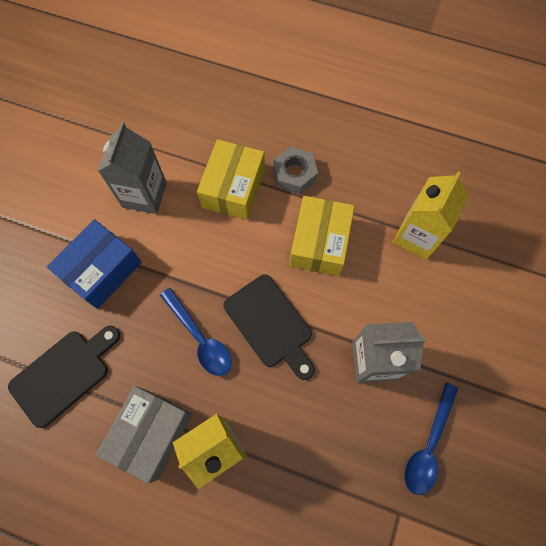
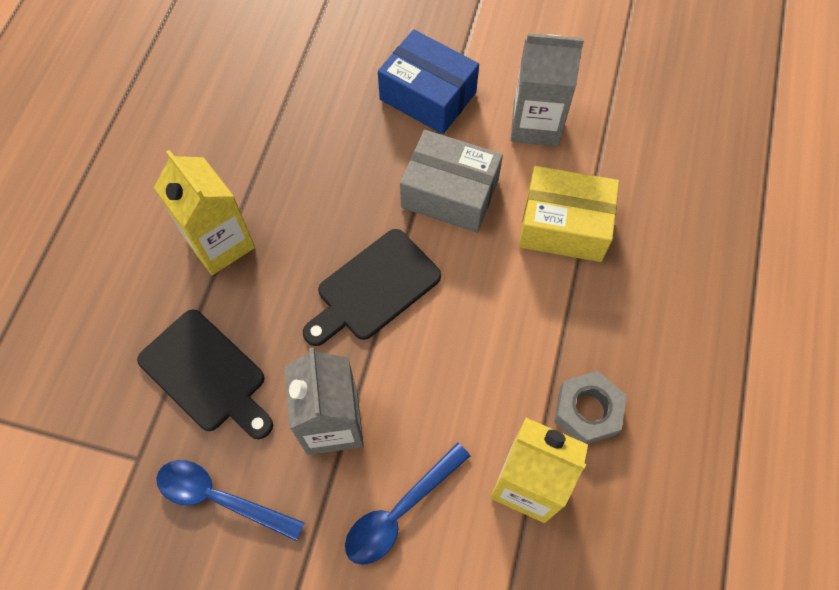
camera: 85 degrees right, 5 degrees down
black cutting board [8,326,120,428] -> black cutting board moved to [137,309,273,439]
grey box [96,386,192,484] -> grey box moved to [400,130,503,233]
blue spoon [160,288,231,376] -> blue spoon moved to [345,443,470,565]
grey nut [273,146,318,194] -> grey nut moved to [554,371,626,444]
yellow box [290,196,355,276] -> none

